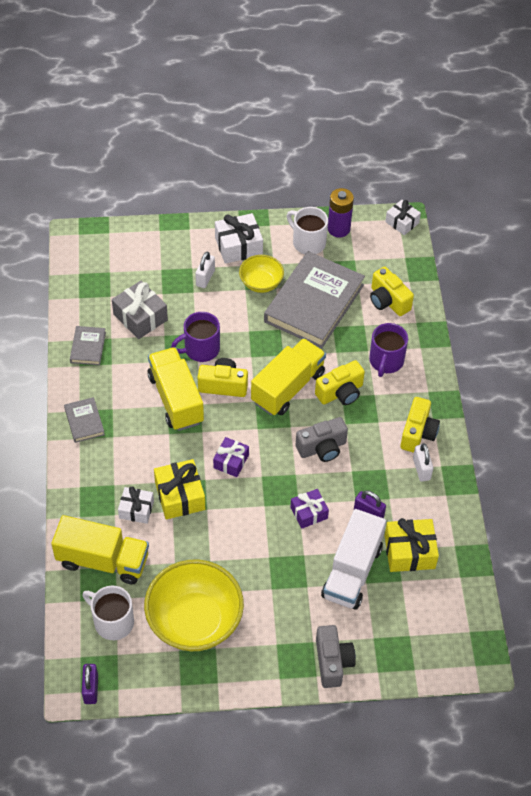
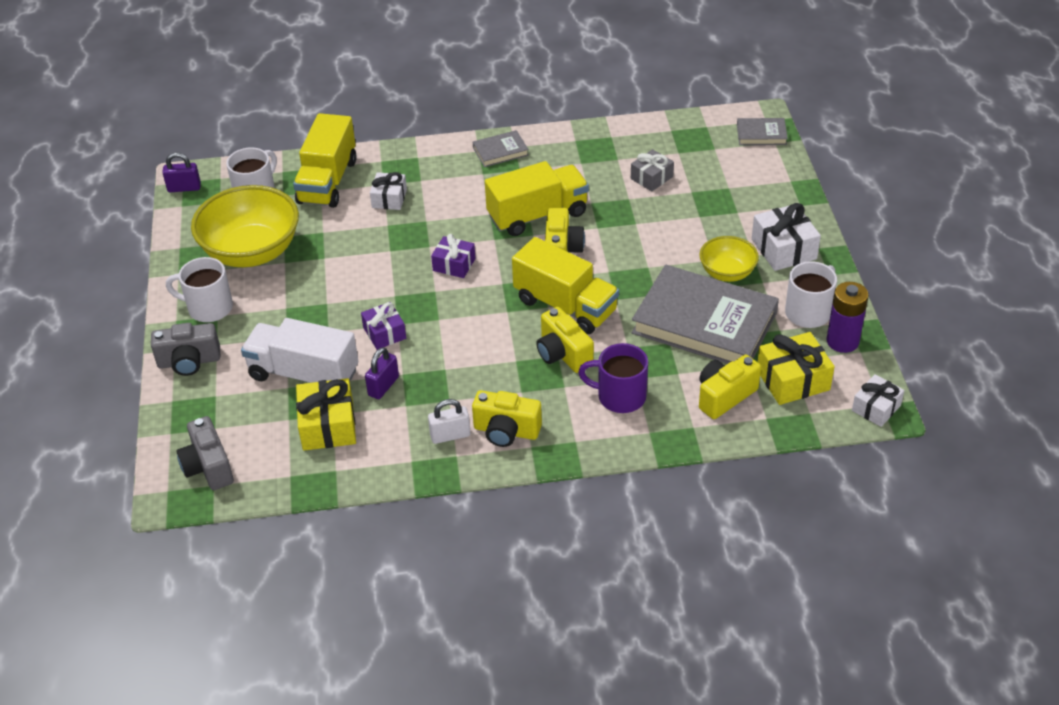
camera: 90 degrees right, 10 degrees down
grey book [70,326,106,365] -> grey book moved to [737,118,788,145]
grey gift [112,280,168,339] -> grey gift [631,149,674,191], size x0.65
yellow gift [154,459,205,519] -> yellow gift moved to [758,332,835,405]
purple mug [171,312,220,362] -> none
white padlock [195,252,215,288] -> none
grey camera [296,417,348,462] -> grey camera moved to [176,416,234,490]
none -> white mug [166,257,233,322]

